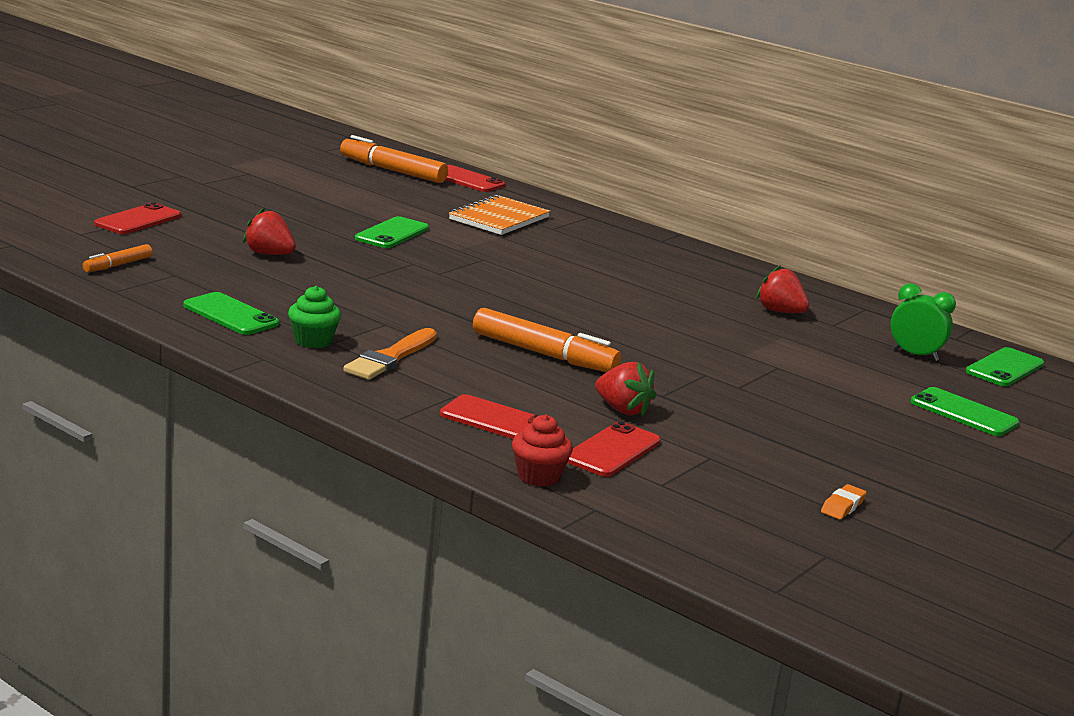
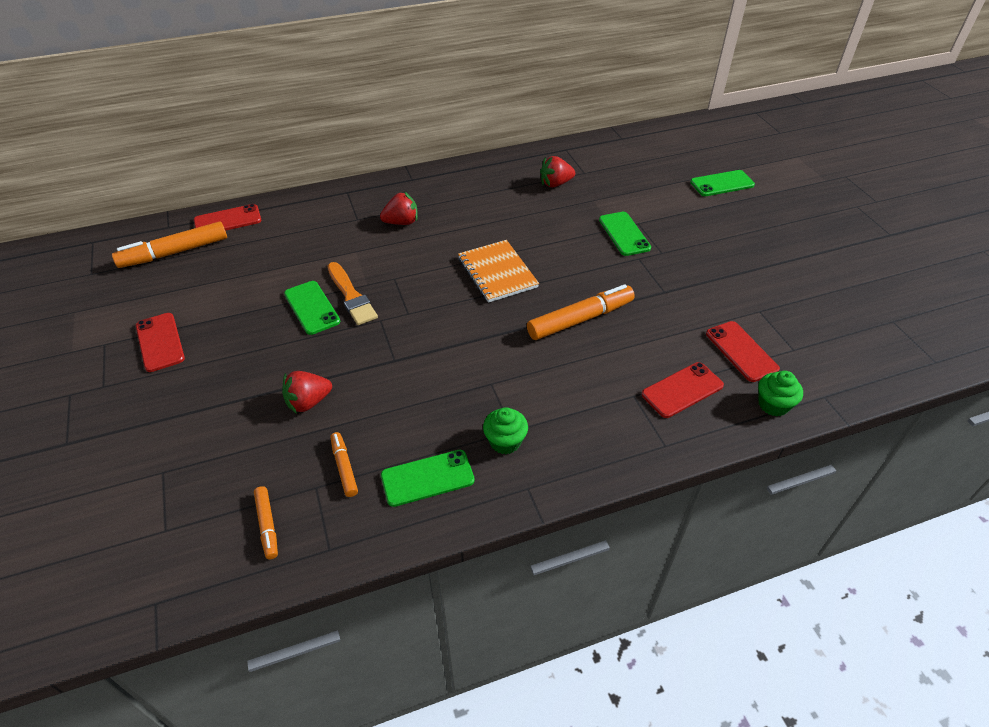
camera: 55 degrees left, 25 degrees up
red phone [94,202,181,234] -> red phone moved to [136,313,185,372]
orange brush [343,328,437,380] -> orange brush moved to [328,262,378,325]
orange notebook [449,195,550,235] -> orange notebook moved to [458,240,539,303]
red cupcake [512,414,573,487] -> green cupcake [758,371,803,417]
red strawberry [595,362,656,417] -> red strawberry moved to [380,192,418,225]
orange eraser [821,484,867,519] -> none
green clock [890,283,956,361] -> none
green phone [966,347,1044,386] -> green phone moved to [599,212,651,256]
none -> orange marker [330,432,358,497]

